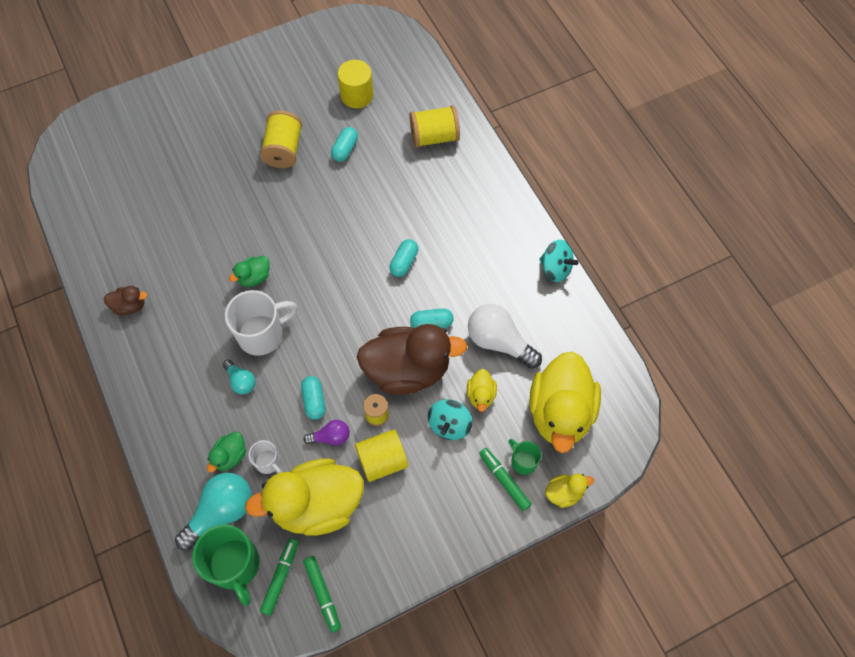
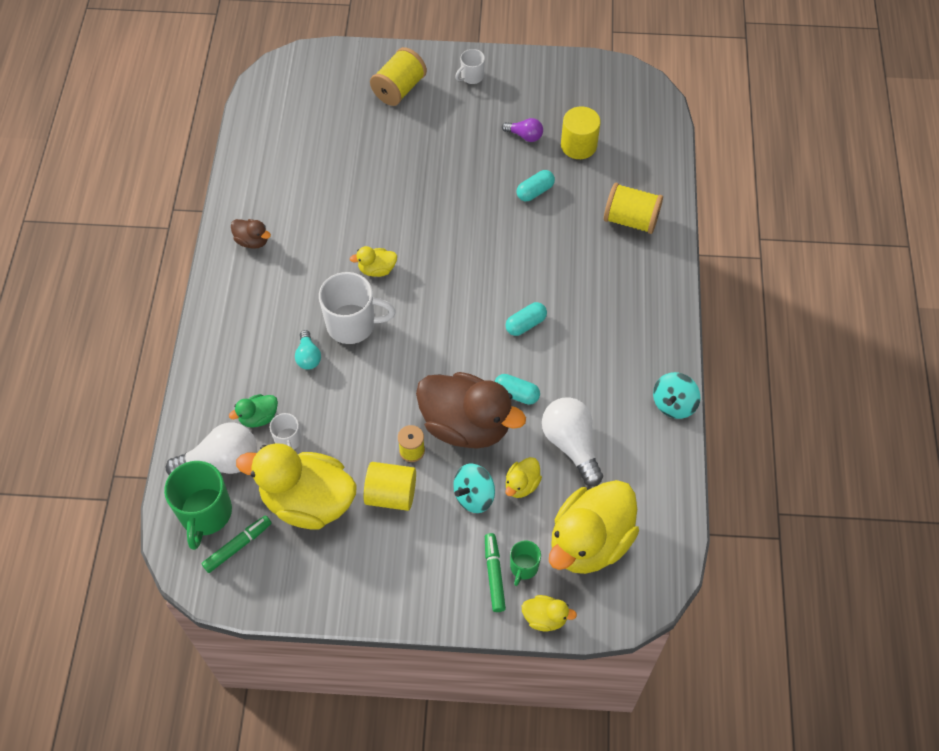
camera: 30 degrees right, 5 degrees down
turquoise light bulb [175,473,252,551] -> white light bulb [166,423,257,475]
green duck [229,256,270,287] -> yellow duck [350,246,397,277]
yellow spool [260,110,302,168] -> yellow spool moved to [370,47,427,106]
turquoise capsule [301,376,326,420] -> none
green marker [303,556,341,633] -> none
purple light bulb [304,420,350,445] -> purple light bulb moved to [502,118,543,142]
green mug [509,439,541,475] -> green mug turned 150 degrees counterclockwise [510,540,541,586]
turquoise spinning top [539,240,579,282] -> turquoise spinning top turned 60 degrees clockwise [653,372,700,419]
none -> white mug [455,49,485,84]

